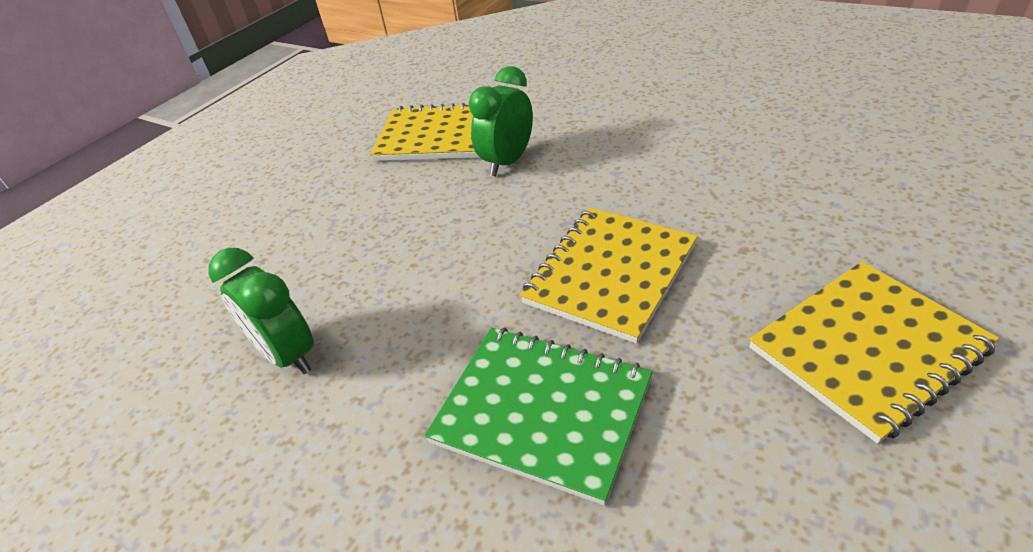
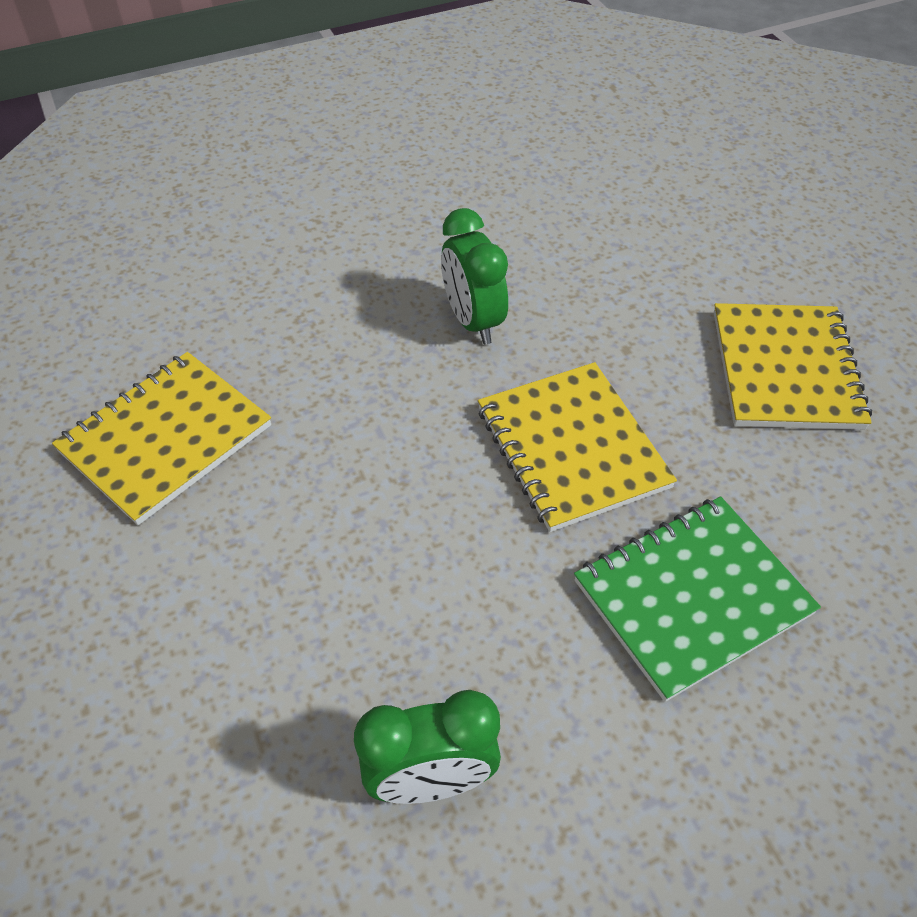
camera: 60 degrees left, 10 degrees up
green clock [468,66,533,176] -> green clock moved to [441,208,508,344]

